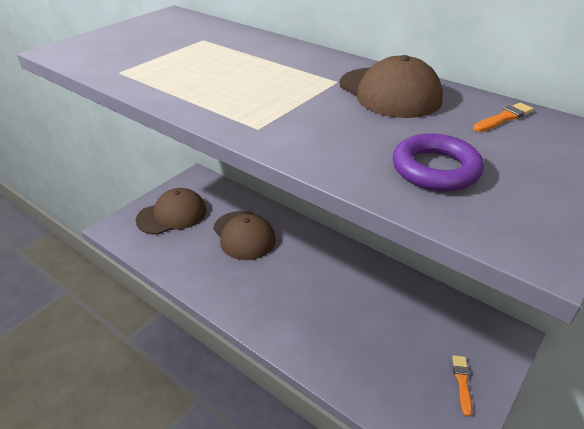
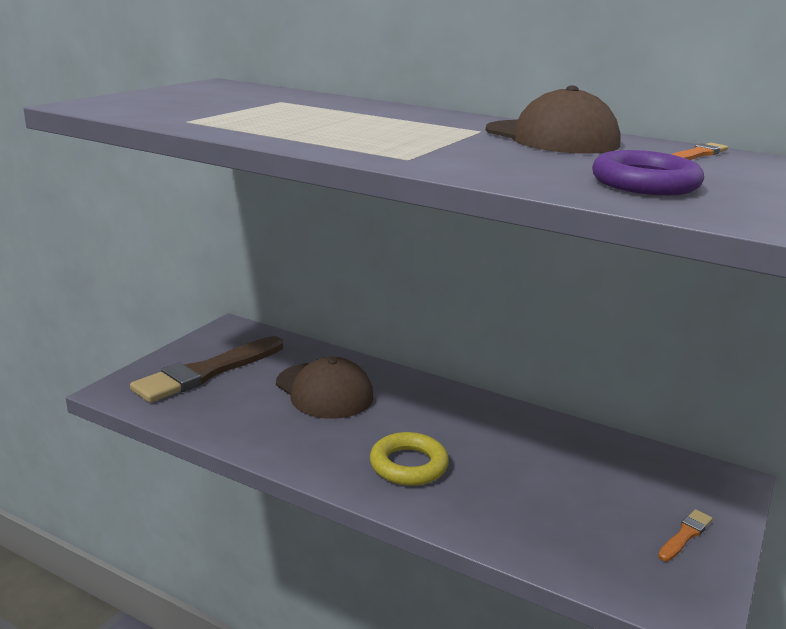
camera: 10 degrees left, 15 degrees down
brown cap [136,188,206,235] -> brown brush [130,336,283,403]
orange brush [452,355,472,417] -> orange brush turned 45 degrees clockwise [658,509,713,561]
none -> yellow ring [370,432,449,486]

